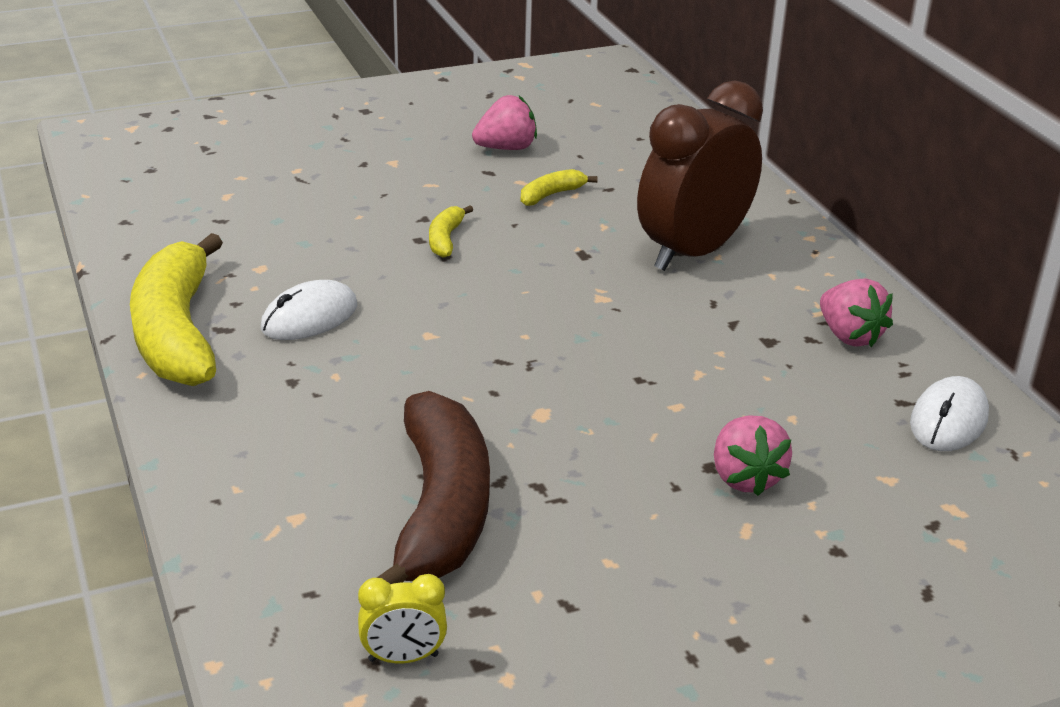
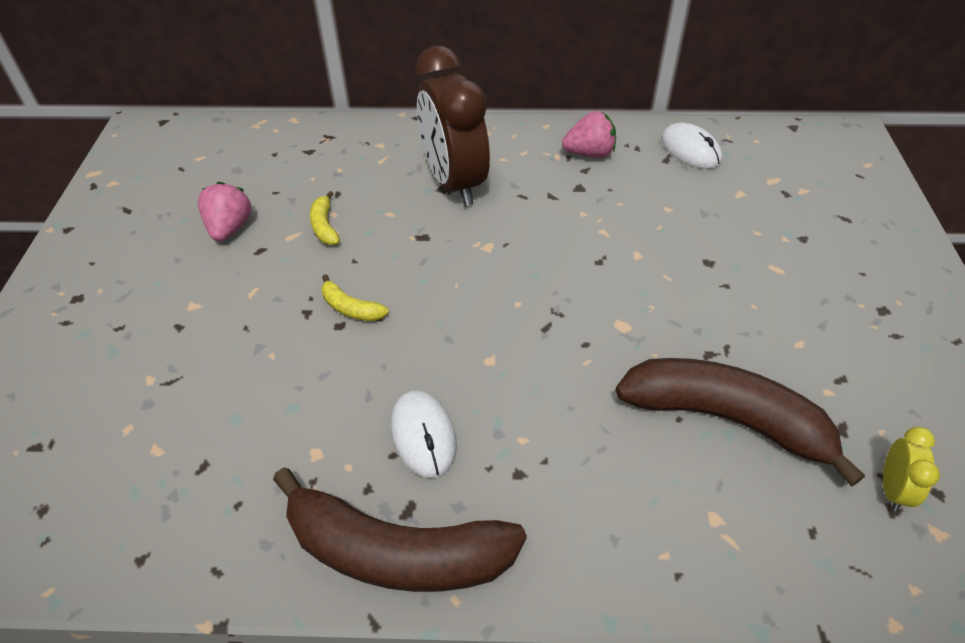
camera: 65 degrees left, 15 degrees up
yellow banana [130,233,223,386] -> brown banana [273,467,527,592]
pink strawberry [714,416,792,496] -> none

